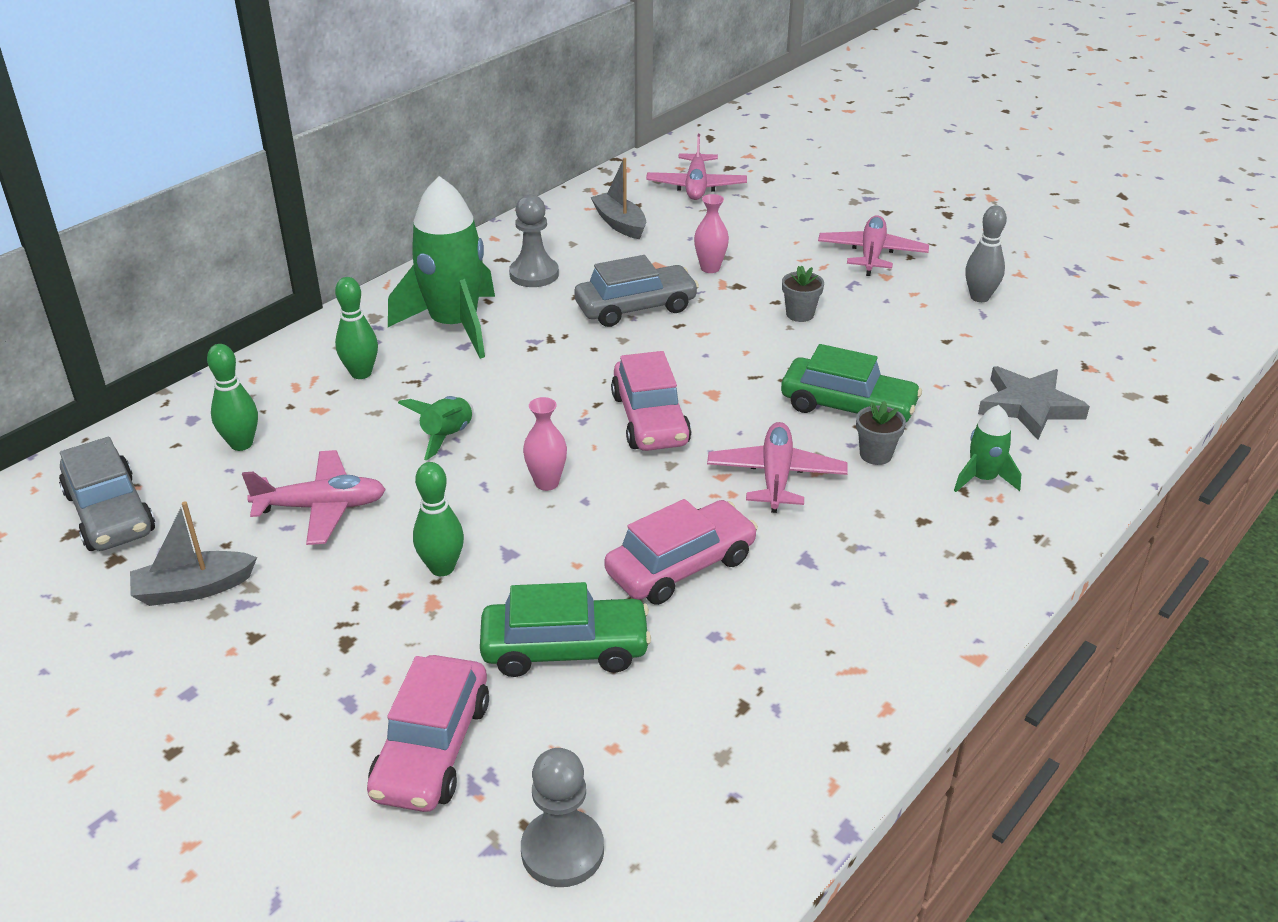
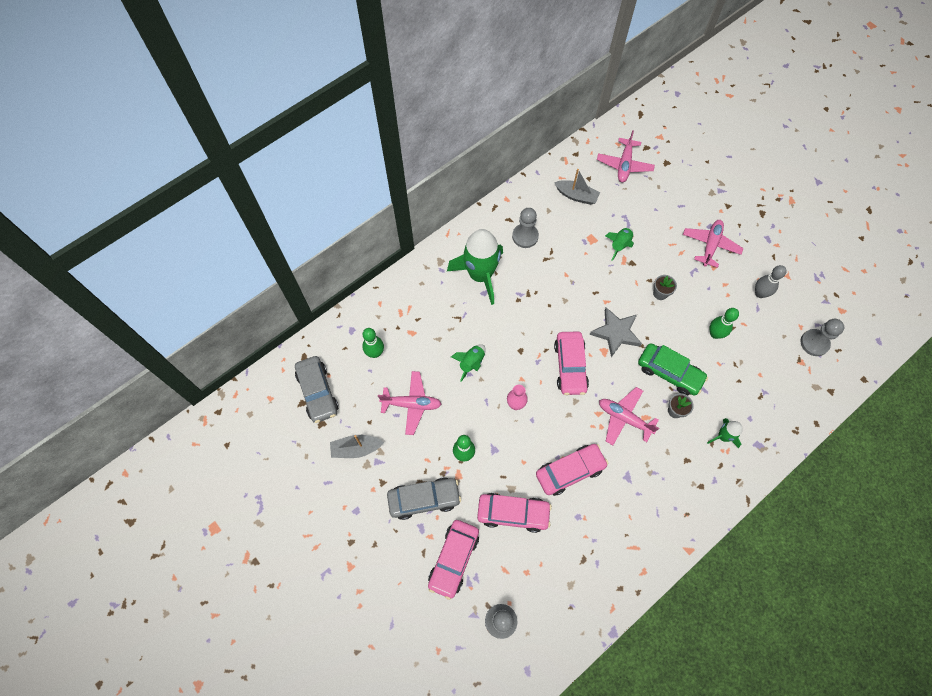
camera: 10 degrees right, 30 degrees up
green bowling pin [335,277,378,379] -> green bowling pin moved to [710,308,739,339]
green car [480,582,651,677] -> pink car [477,493,552,533]
grey car [574,255,699,327] -> grey car moved to [387,477,461,520]
grey boat [590,158,646,239] -> grey boat turned 135 degrees clockwise [554,169,600,205]
pink vase [694,194,729,273] -> green rocket [605,228,634,261]
pink plane [707,422,848,513] -> pink plane turned 75 degrees counterclockwise [599,387,659,445]
grey star [978,366,1090,440] -> grey star moved to [589,307,642,357]
none -> grey pawn [800,319,844,356]

